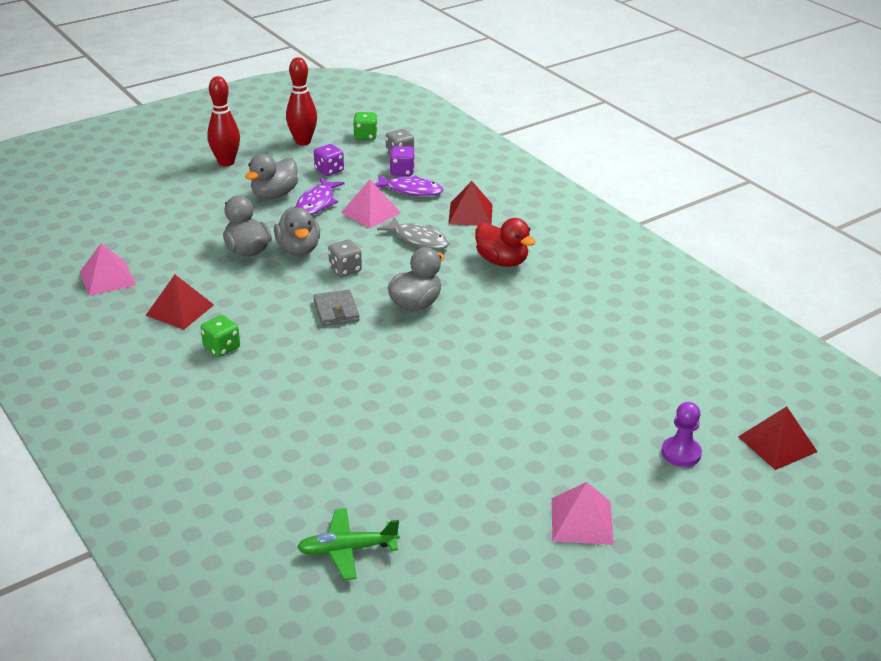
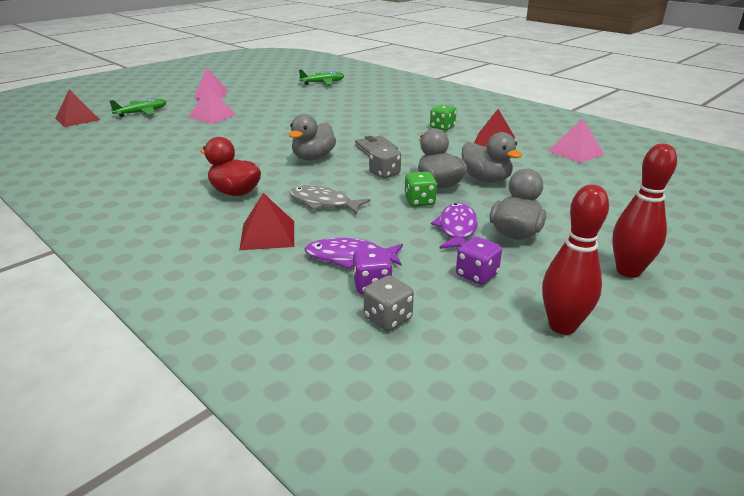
camera: 170 degrees right, 5 degrees down
pink pyramid [341,180,401,228] -> pink pyramid moved to [188,87,236,124]
green dice [353,112,377,140] -> green dice moved to [404,172,437,207]
purple pawn [661,402,702,467] -> green plane [109,98,166,117]

